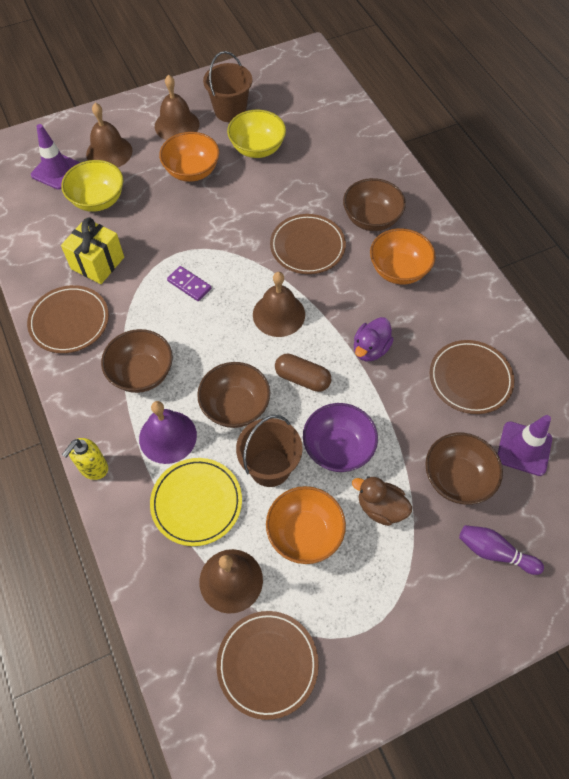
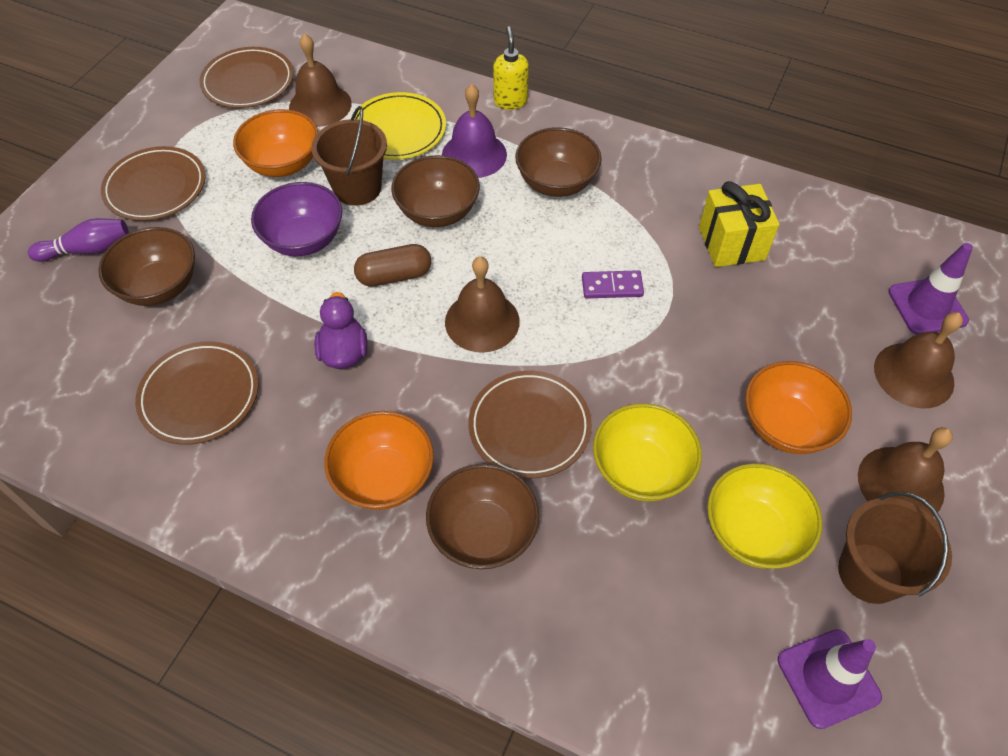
camera: 140 degrees right, 5 degrees down
brown plate [27,285,109,353] -> brown plate moved to [101,146,206,221]
yellow bowl [61,160,123,212] -> yellow bowl moved to [593,403,702,501]
brown duck [352,476,412,526] -> none
purple traffic cone [498,415,552,476] -> purple traffic cone moved to [778,629,882,729]

